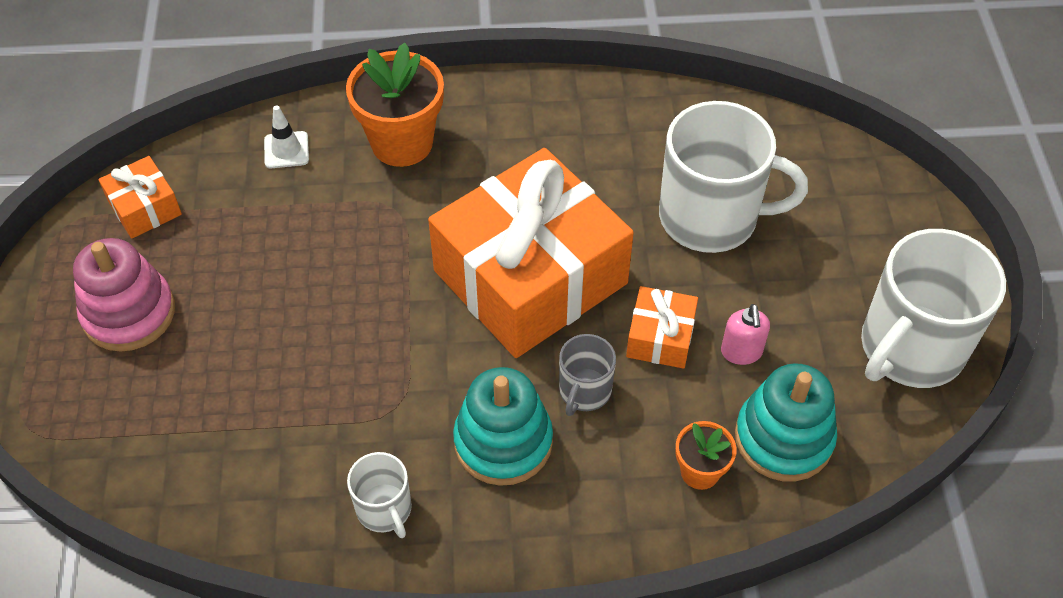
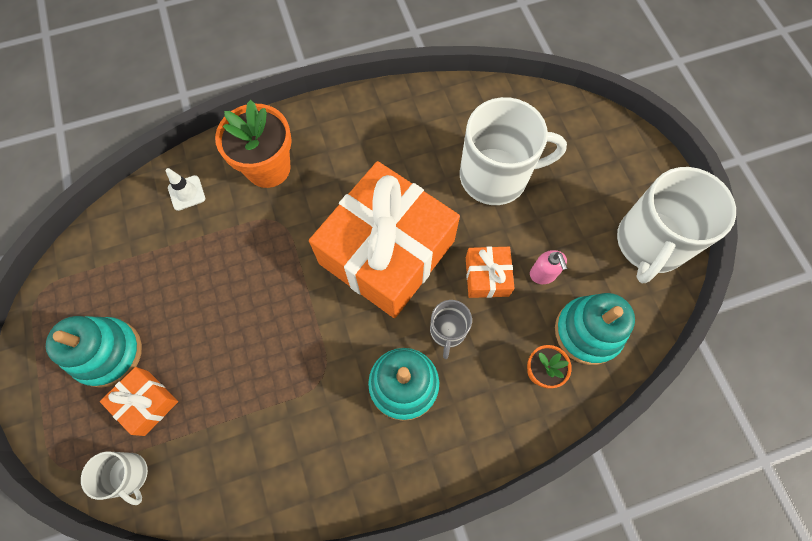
camera: 15 degrees left, 15 degrees up
pink stacking toy [73,238,175,352] -> turquoise stacking toy [46,316,142,388]
orange gift [98,156,182,239] -> orange gift moved to [100,367,178,436]
white mug [347,452,412,538] -> white mug moved to [81,452,148,505]

